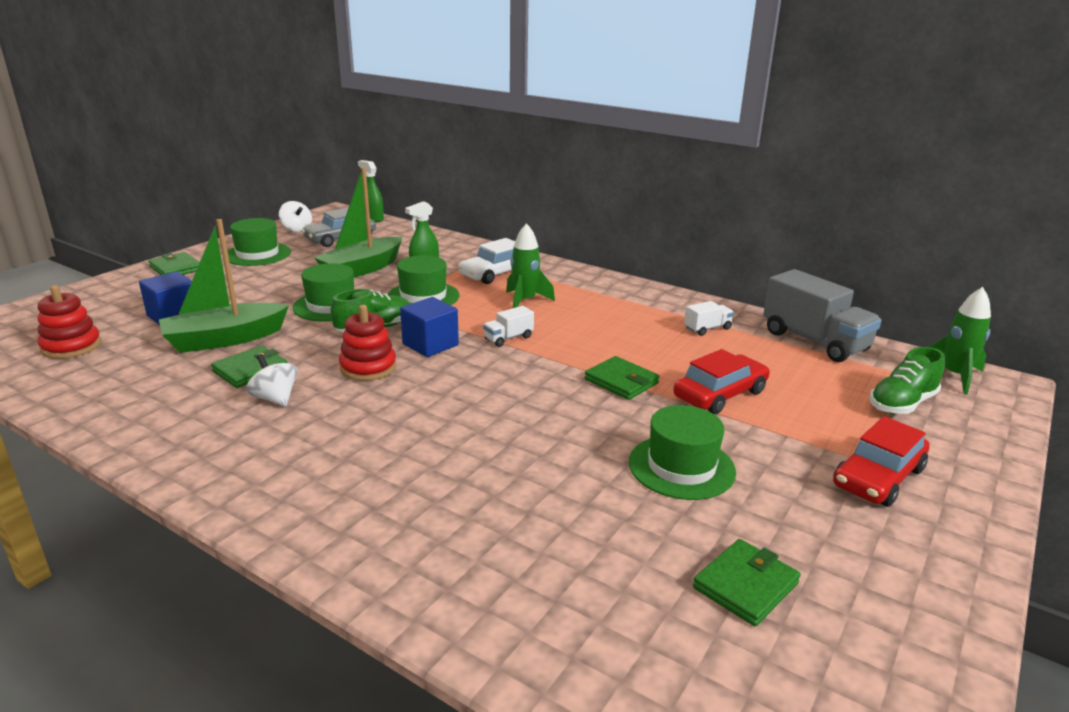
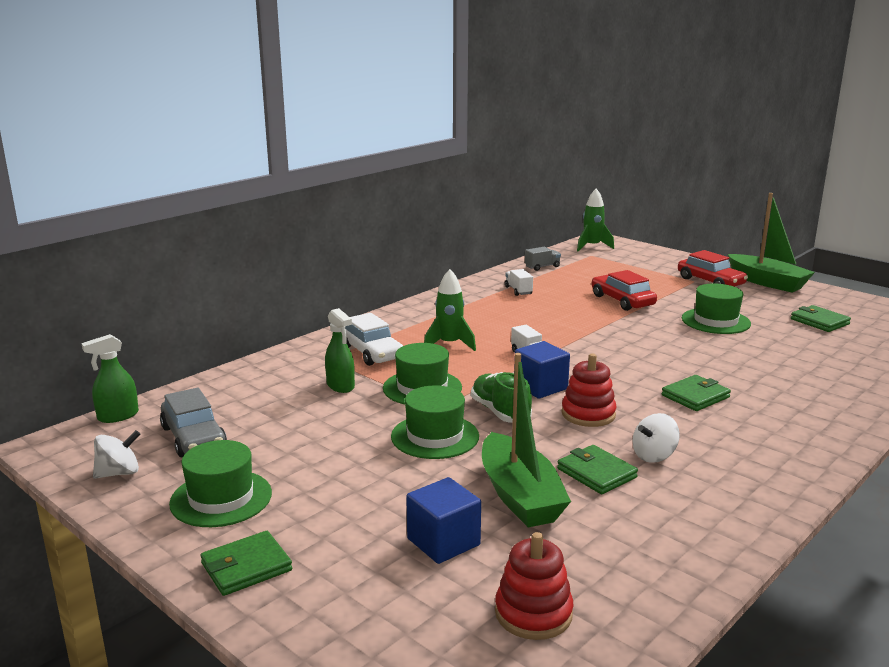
camera: 80 degrees left, 5 degrees down
green boat [314,167,402,277] -> green boat moved to [728,193,815,292]
green wallet [585,356,659,400] -> green wallet moved to [662,375,731,411]
grey truck [763,269,882,362] -> grey truck [525,247,561,271], size x0.47
green shoe [869,347,945,414] -> none

